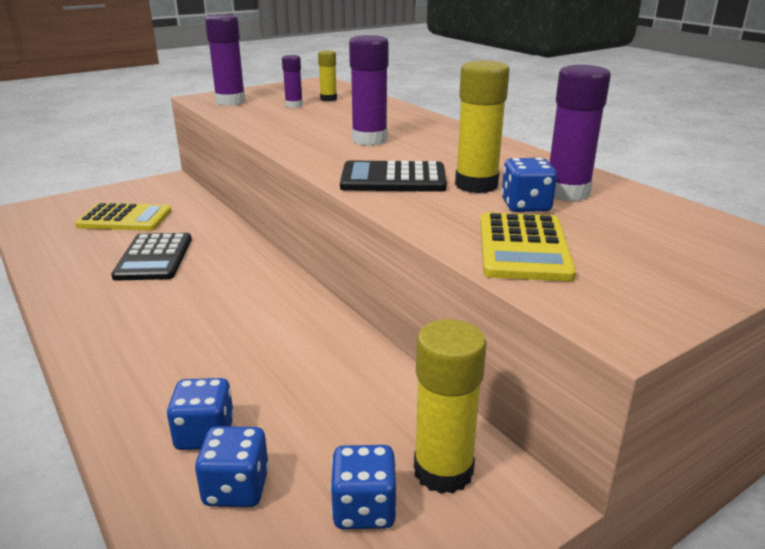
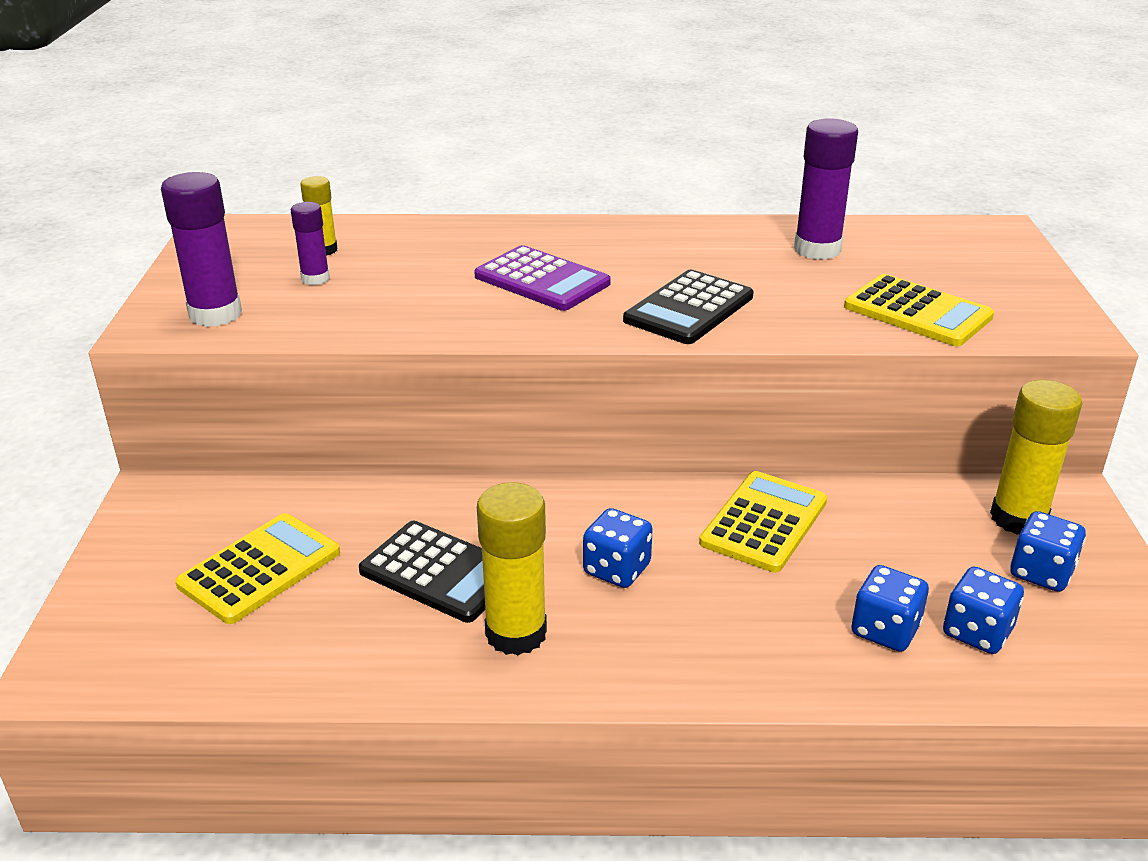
camera: 55 degrees left, 5 degrees up
purple glue stick [349,35,389,146] -> purple calculator [474,245,611,311]
yellow glue stick [455,61,510,193] -> yellow glue stick moved to [477,482,547,655]
blue dice [501,157,557,212] -> blue dice moved to [583,508,653,588]
none -> yellow calculator [699,471,827,573]

